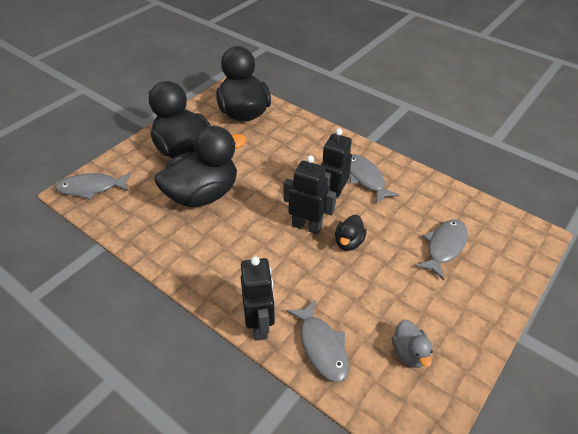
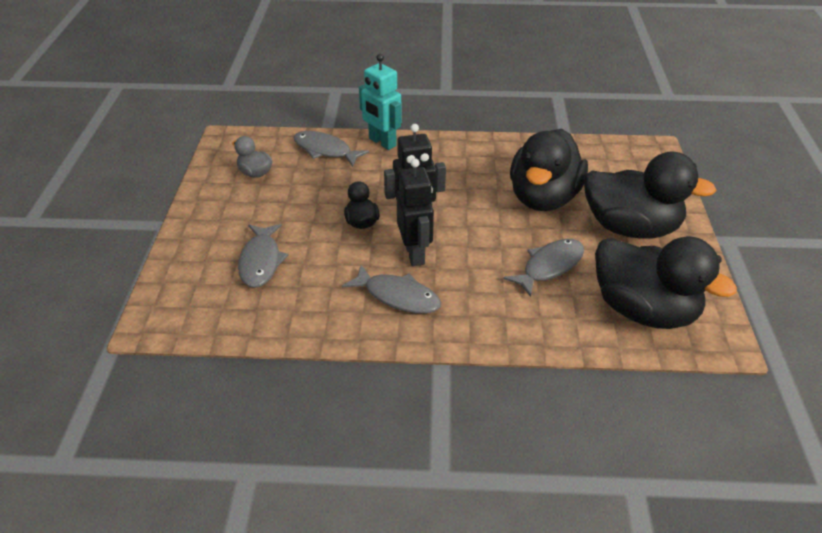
camera: 145 degrees right, 5 degrees down
grey fish [55,173,131,200] -> grey fish moved to [503,239,584,297]
black robot [241,256,275,341] -> turquoise robot [359,54,402,150]

